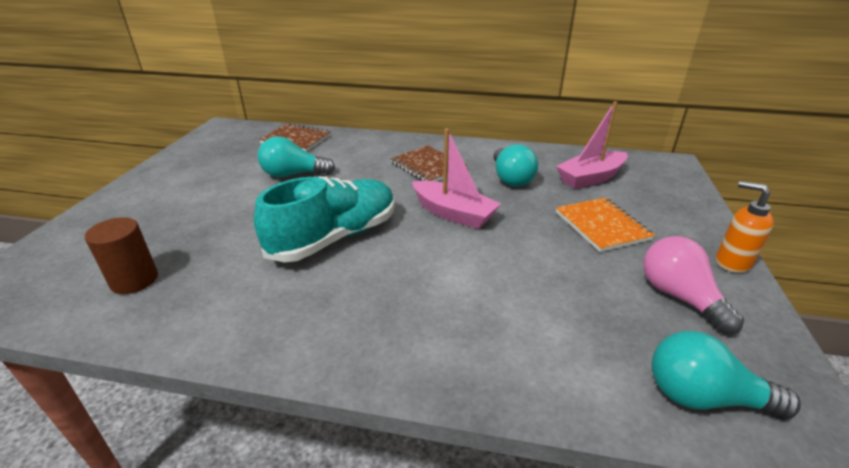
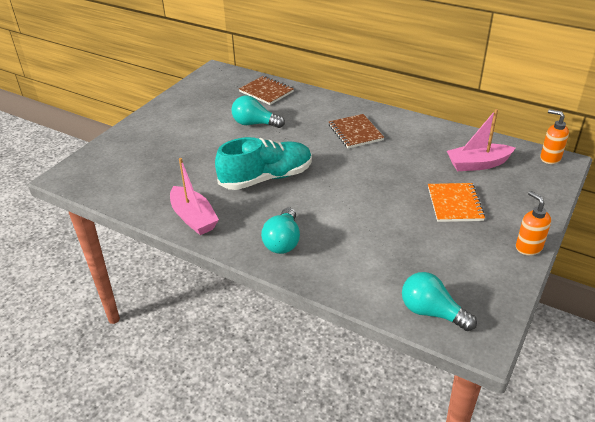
camera: 20 degrees right, 5 degrees up
brown cylinder [85,217,158,294] -> none
pink boat [412,129,501,229] -> pink boat moved to [170,158,219,235]
turquoise light bulb [493,144,538,187] -> turquoise light bulb moved to [261,207,300,254]
pink light bulb [643,236,744,334] -> none
none -> orange soap dispenser [540,109,569,164]

